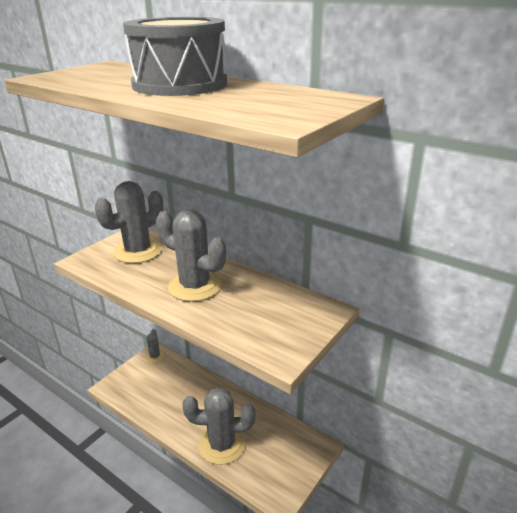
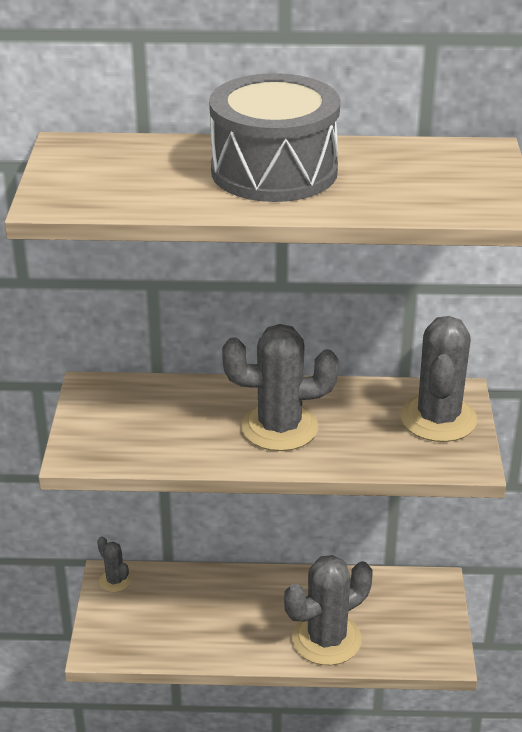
camera: 35 degrees left, 5 degrees up
grey cactus [95,181,163,263] -> grey cactus moved to [400,316,477,442]

